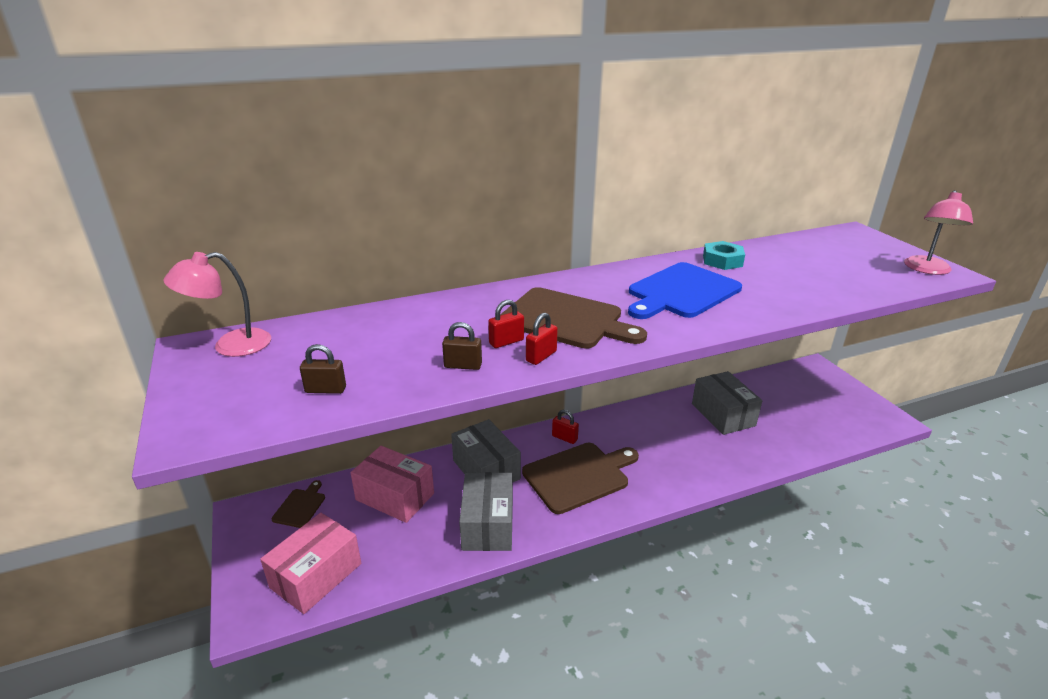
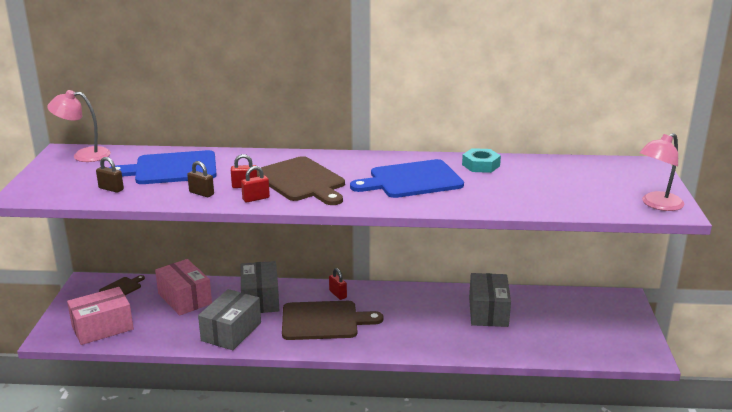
camera: 25 degrees right, 5 degrees down
none -> blue cutting board [109,150,217,184]

